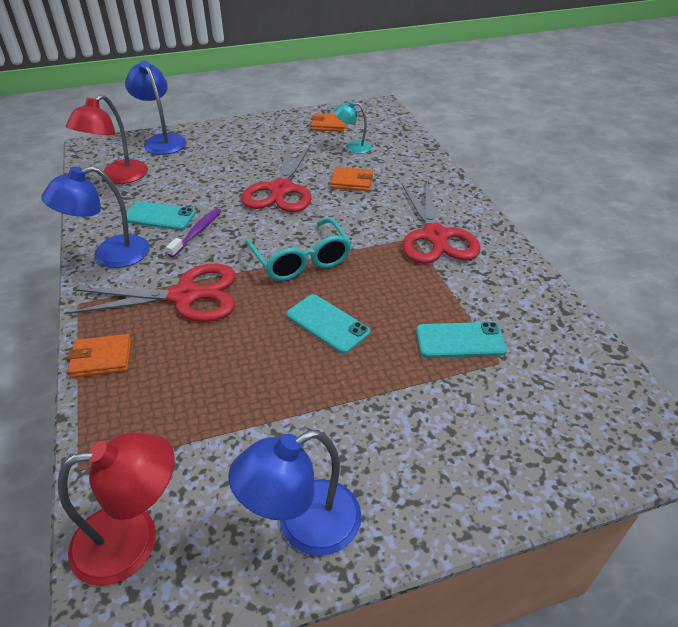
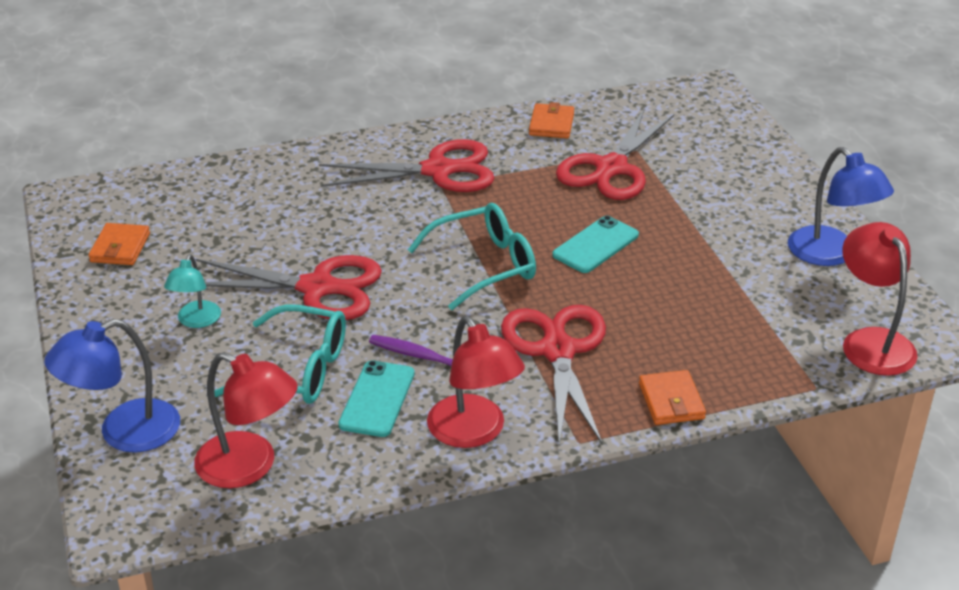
camera: 90 degrees left, 5 degrees down
blue lamp [41,166,150,268] -> red lamp [427,316,525,448]
orange wallet [331,167,373,191] -> orange wallet moved to [529,102,574,138]
turquoise lamp [334,101,372,154] -> turquoise lamp moved to [164,254,221,328]
turquoise phone [416,322,507,358] -> red scissors [556,109,674,200]
none -> turquoise glasses [214,304,346,404]

